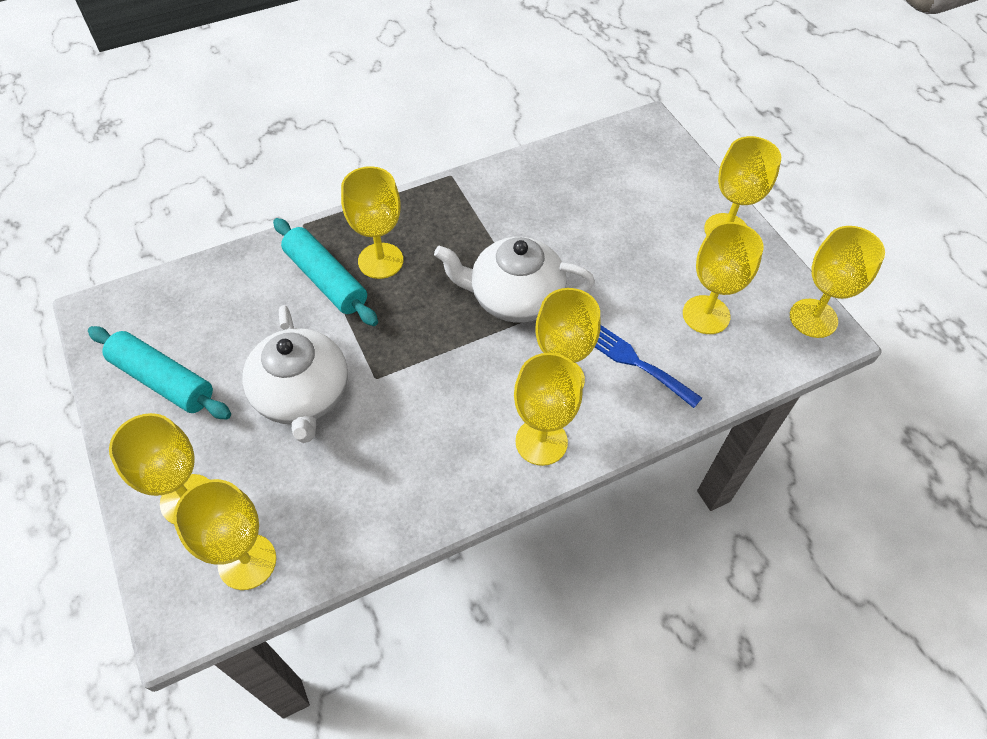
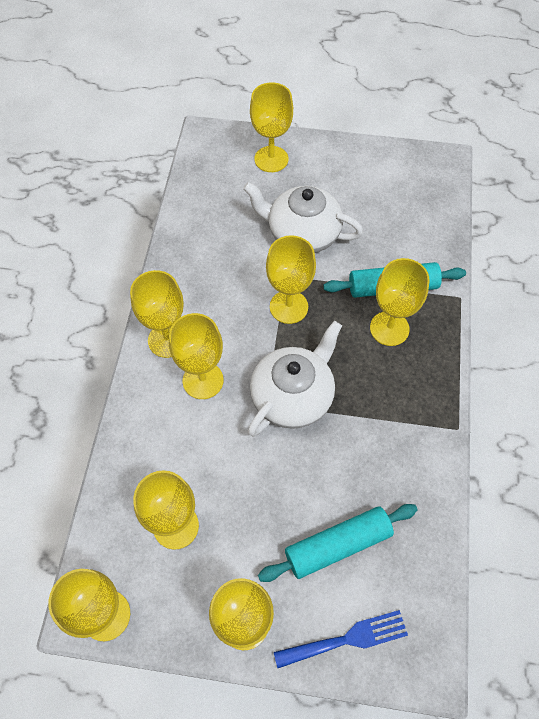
camera: 125 degrees right, 5 degrees up
turquoise rolling pin [88,326,231,419] -> turquoise rolling pin moved to [258,504,418,582]
yellow goblet [173,479,276,590] -> yellow goblet moved to [266,235,316,324]
blue fork [595,325,702,408] -> blue fork moved to [274,610,408,668]

